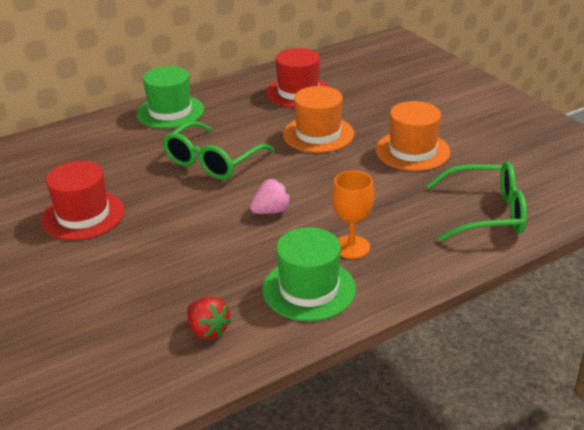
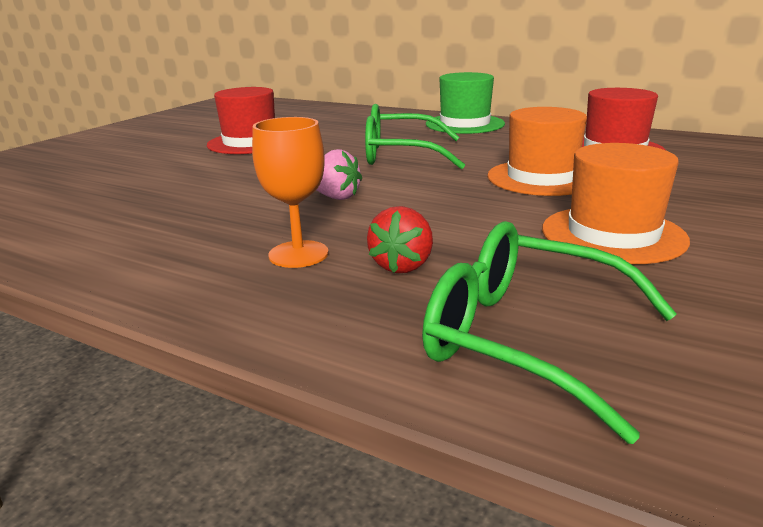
camera: 60 degrees right, 10 degrees down
red strawberry [187,297,231,340] -> red strawberry moved to [367,206,433,273]
green hat [262,227,356,321] -> none
green glasses [427,162,527,242] -> green glasses turned 150 degrees clockwise [422,221,677,444]

